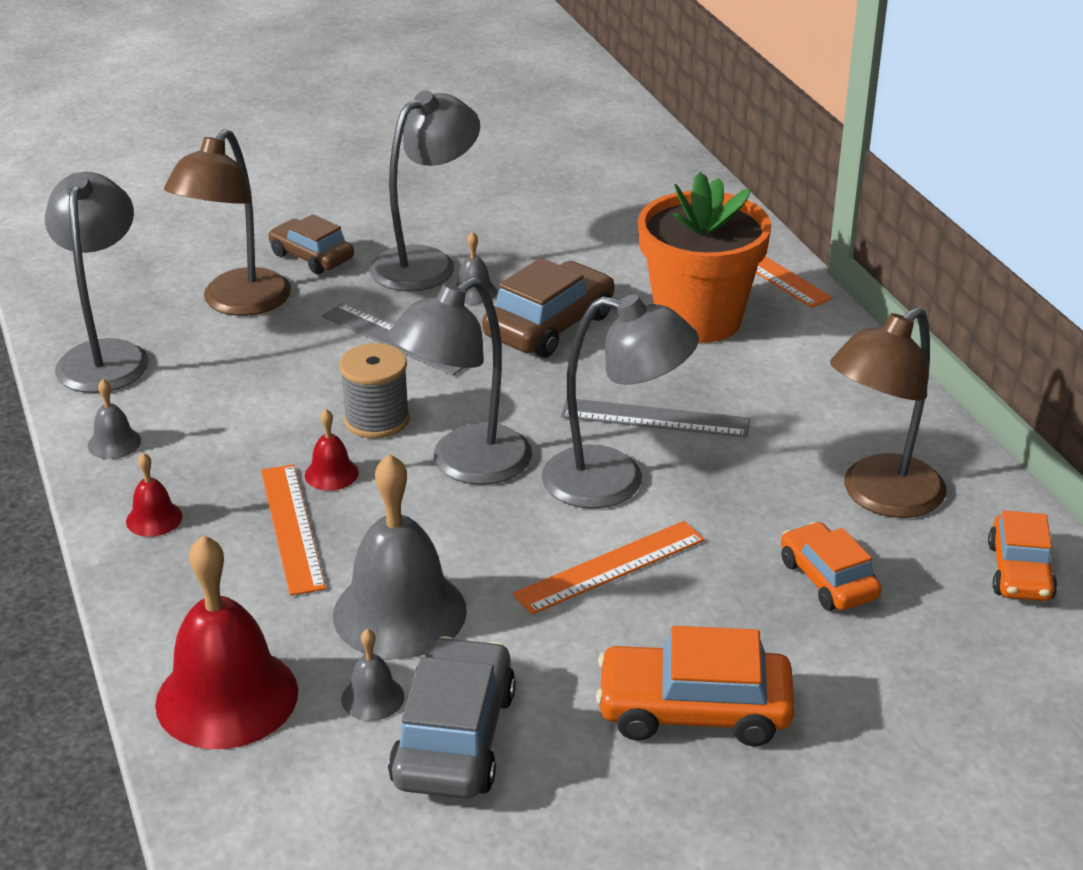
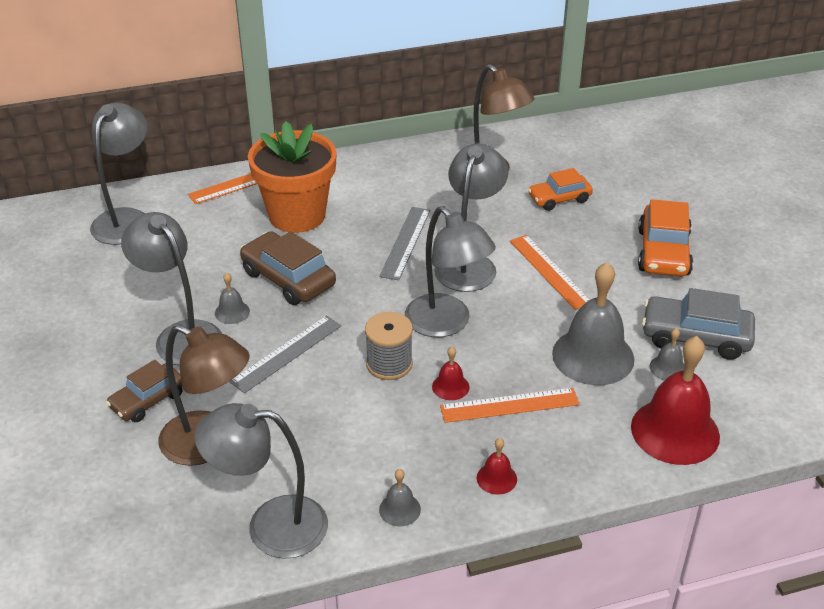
camera: 85 degrees left, 5 degrees up
orange car [988,511,1057,601] -> none
none -> grey lamp [90,103,148,245]

